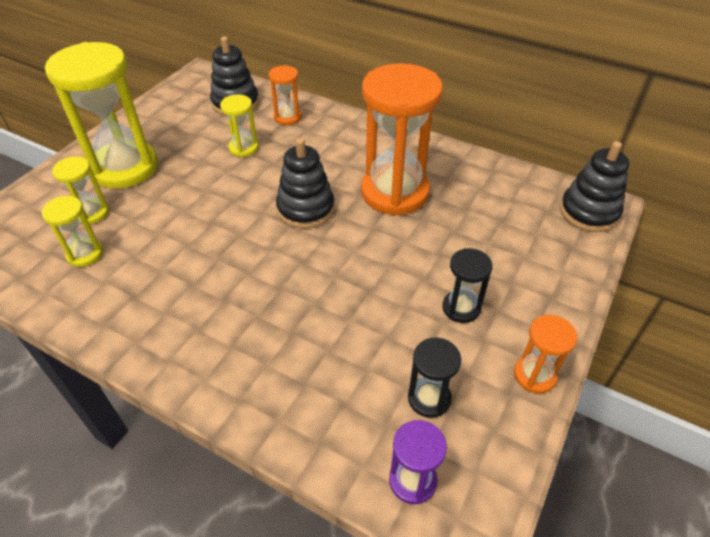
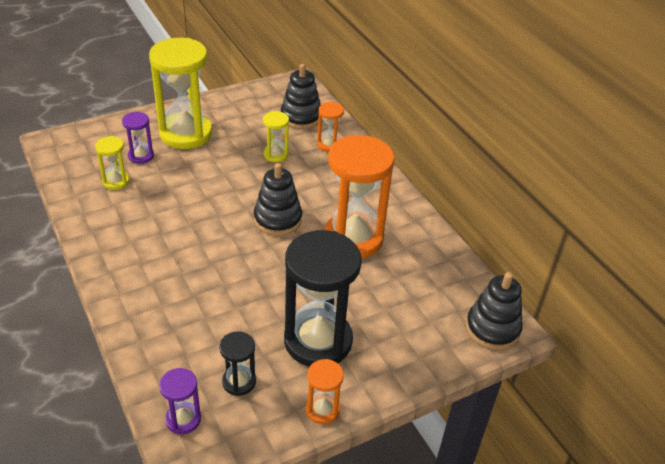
camera: 30 degrees right, 5 degrees down
yellow hourglass [52,156,109,224] -> purple hourglass [122,112,154,164]
black hourglass [442,248,492,323] -> black hourglass [284,230,362,367], size x2.15

